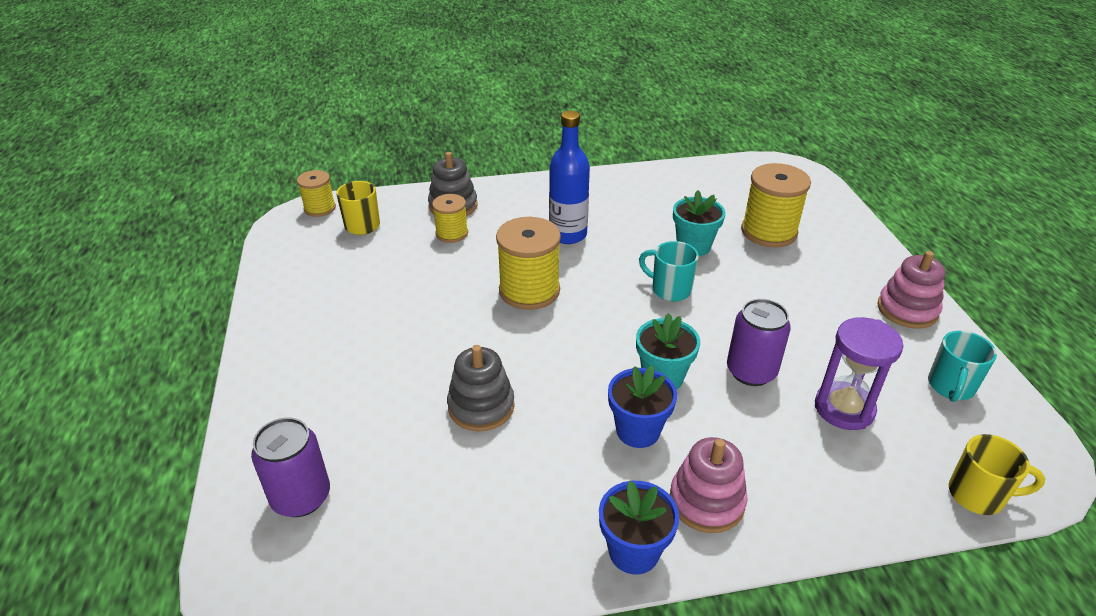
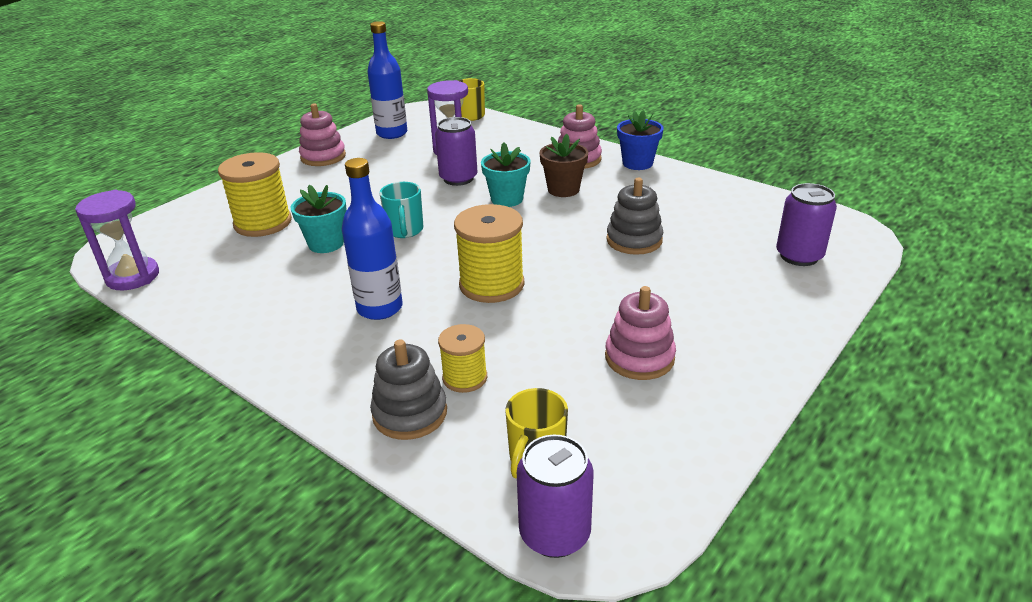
camera: 130 degrees left, 5 degrees down
yellow spool [297,170,336,217] -> purple can [517,434,594,558]
blue flower pot [608,366,677,448] -> brown flower pot [540,134,588,197]
turquoise mug [928,331,997,402] -> blue bottle [367,21,407,139]
none -> purple hourglass [75,190,159,290]
none -> pink stacking toy [605,286,676,380]

